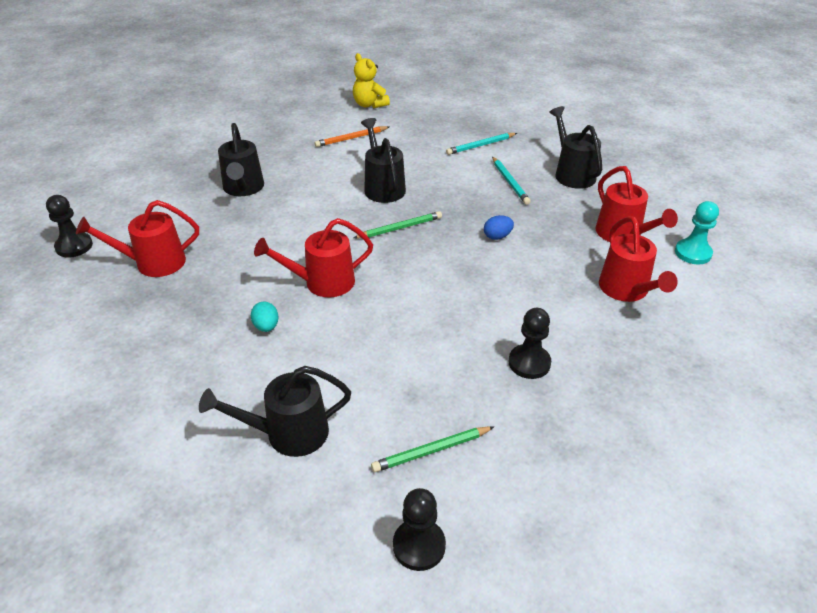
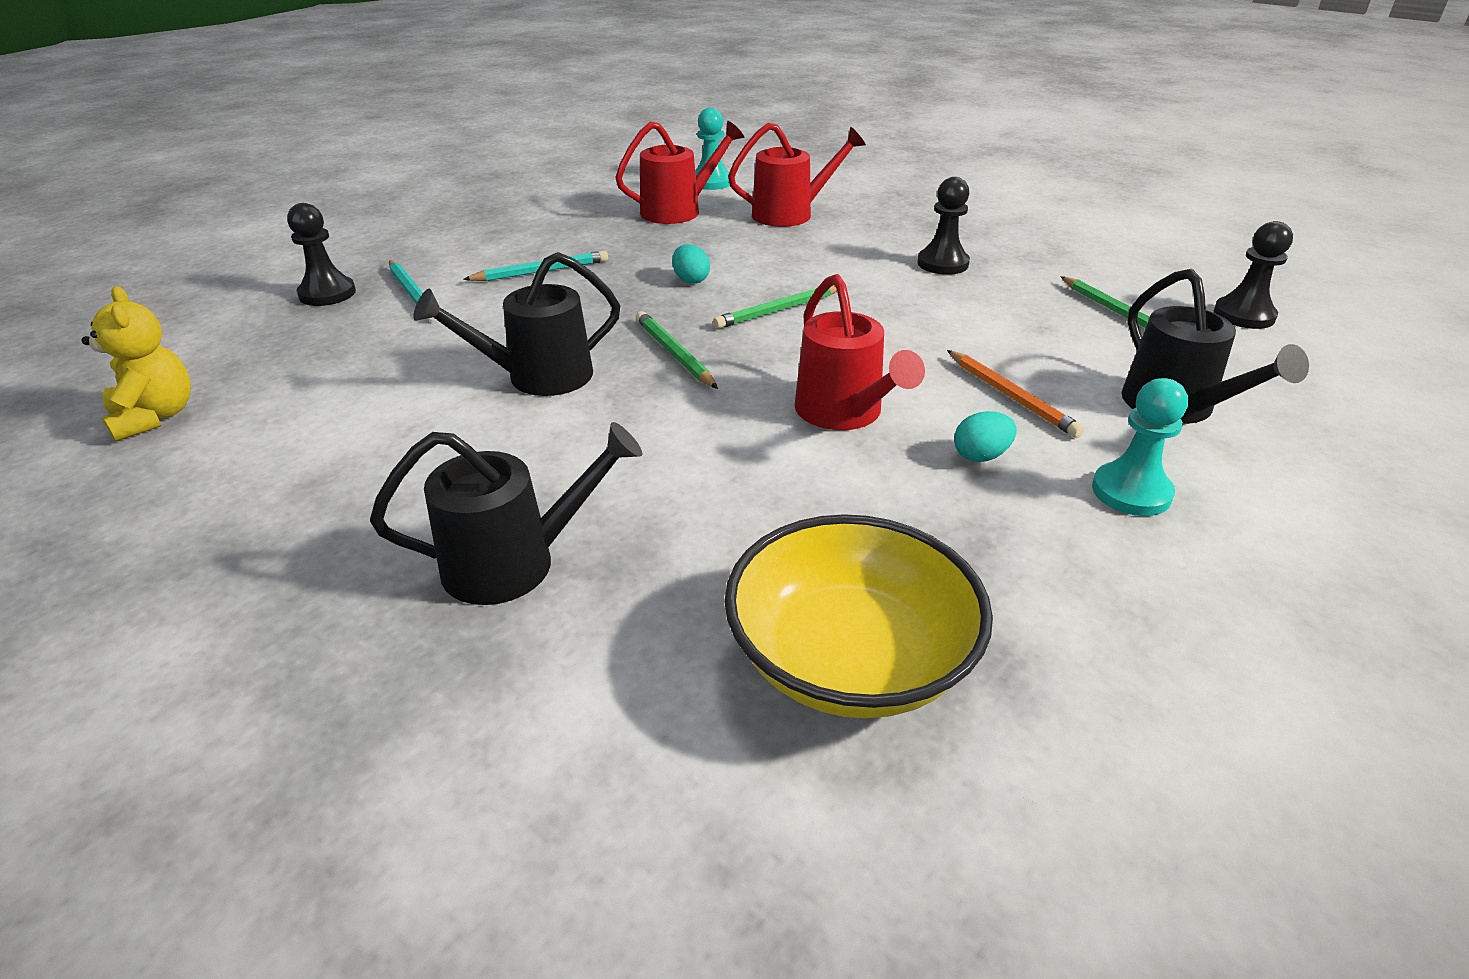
camera: 95 degrees left, 5 degrees down
black pawn [46,195,93,258] -> black pawn moved to [287,203,356,306]
red watering can [76,200,199,277] -> yellow bowl [724,514,993,718]
orange pencil [315,126,389,147] -> orange pencil moved to [947,350,1085,438]
yellow teddy bear [353,53,390,108] -> yellow teddy bear turned 75 degrees counterclockwise [81,286,191,442]
blue egg [484,215,514,240] -> turquoise egg [672,244,710,284]
black watering can [549,106,602,189] -> none
none -> green pencil [713,285,837,329]
none -> turquoise pawn [1092,378,1188,516]

